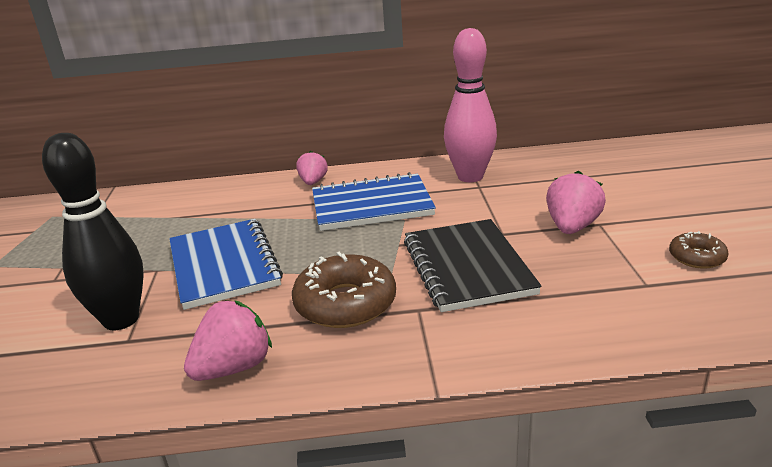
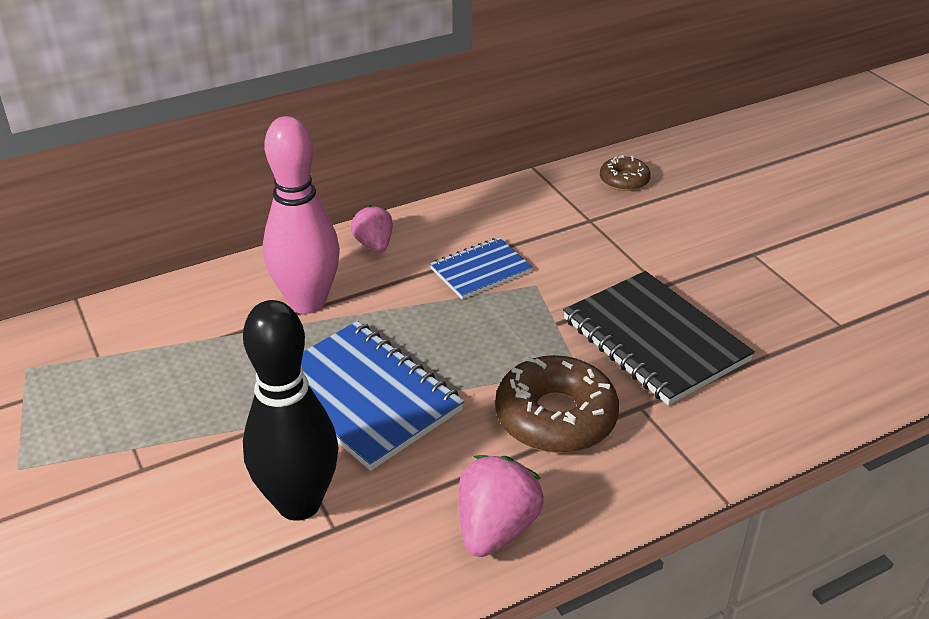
camera: 25 degrees left, 10 degrees up
blue notebook [312,172,436,231] -> blue notebook [430,237,533,299], size x0.58
pink bowling pin [444,28,497,182] -> pink bowling pin moved to [263,116,340,314]
pink strawberry [546,170,606,234] -> none
brown donut [669,231,729,269] -> brown donut moved to [600,155,651,191]

